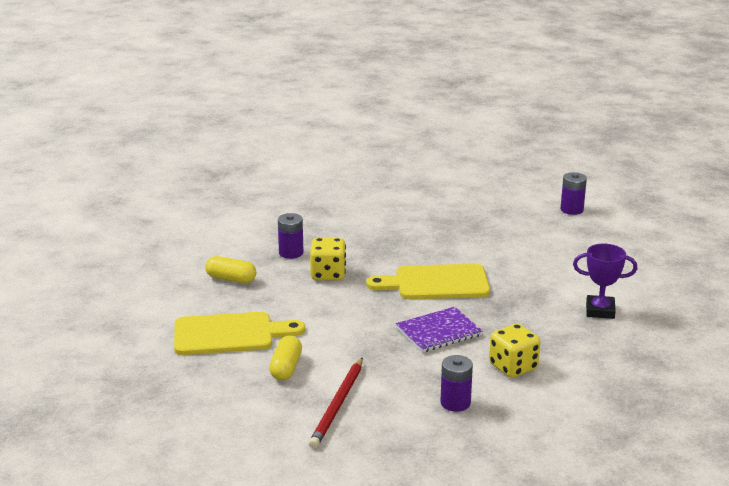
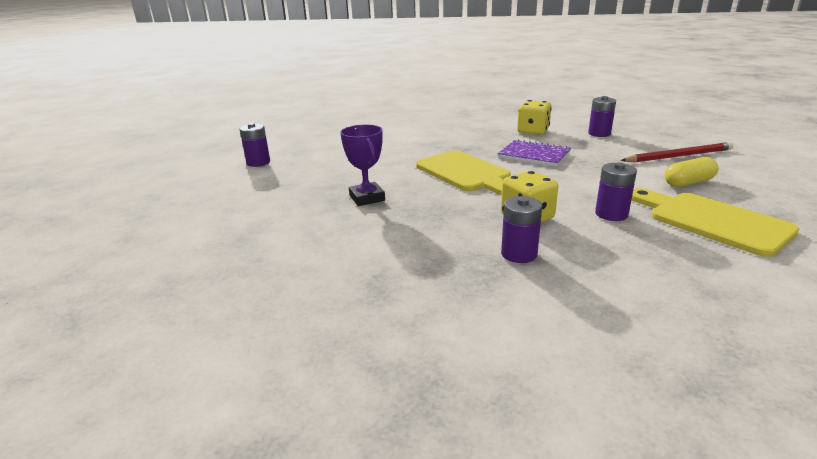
camera: 120 degrees left, 0 degrees up
yellow capsule [205,256,256,283] -> none
purple trophy [573,244,637,319] -> purple trophy moved to [340,125,385,206]
none -> purple battery [595,162,637,221]

